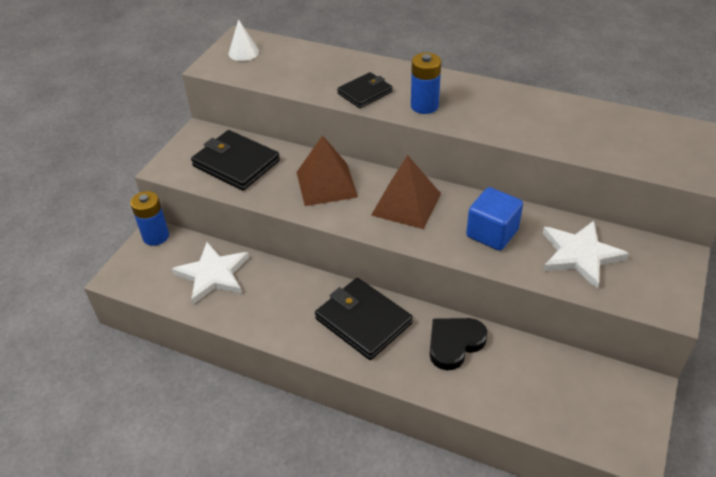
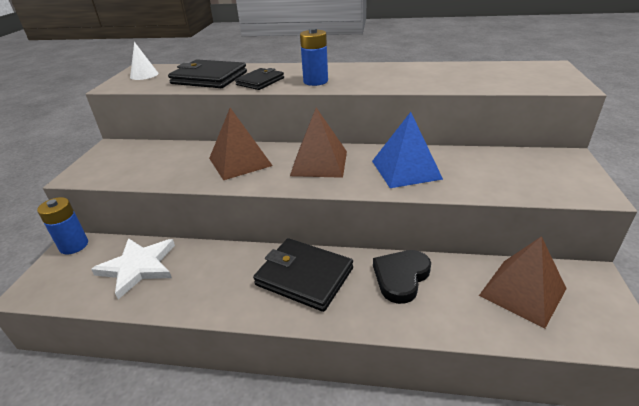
camera: 15 degrees left, 10 degrees down
black wallet [191,130,280,191] -> black wallet moved to [168,59,247,88]
blue cube [466,187,523,251] -> blue pyramid [372,112,443,188]
white star [543,221,629,289] -> none
none -> brown pyramid [479,236,567,329]

